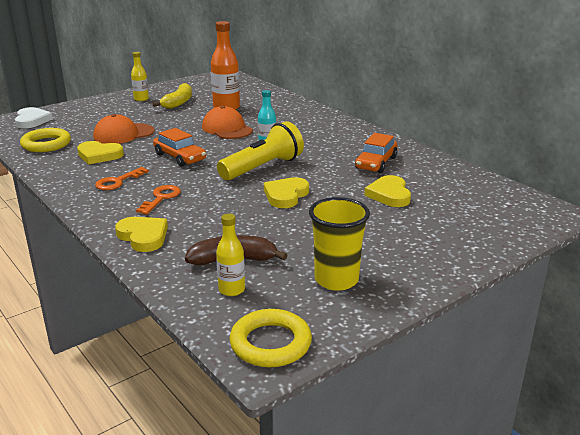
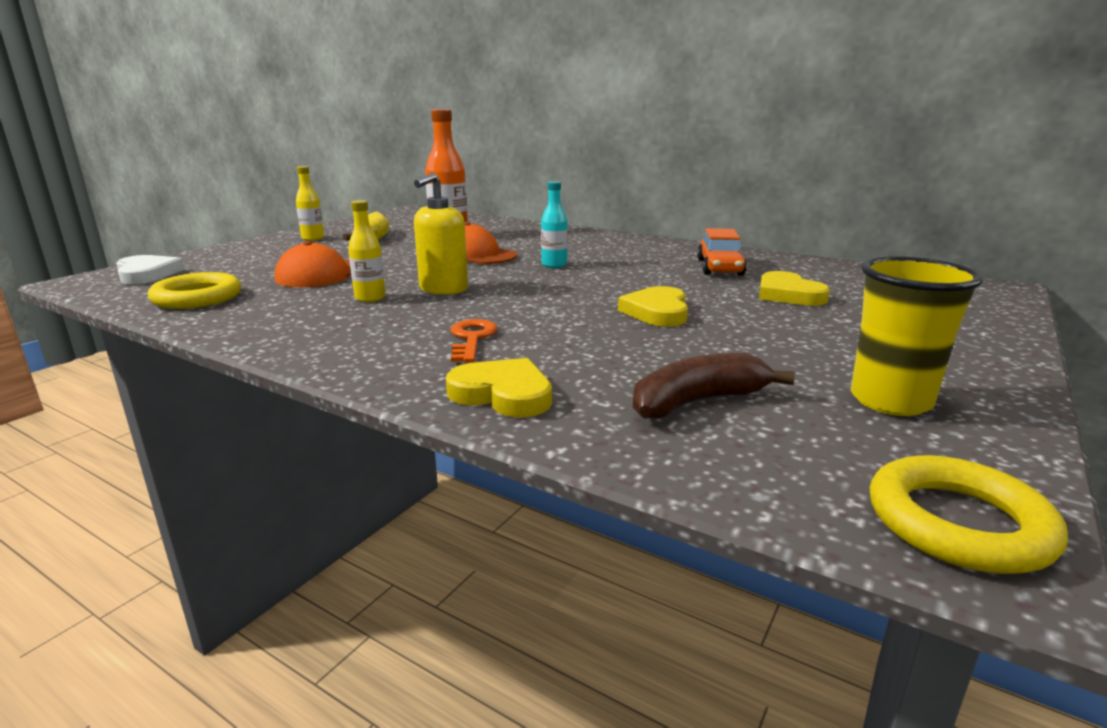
camera: 20 degrees left, 5 degrees down
yellow heart [77,141,124,165] -> none
orange key [95,167,149,190] -> none
orange car [153,128,206,167] -> yellow soap dispenser [414,173,468,295]
yellow bottle [216,214,245,296] -> yellow bottle moved to [348,200,386,302]
yellow flashlight [217,121,304,180] -> none

